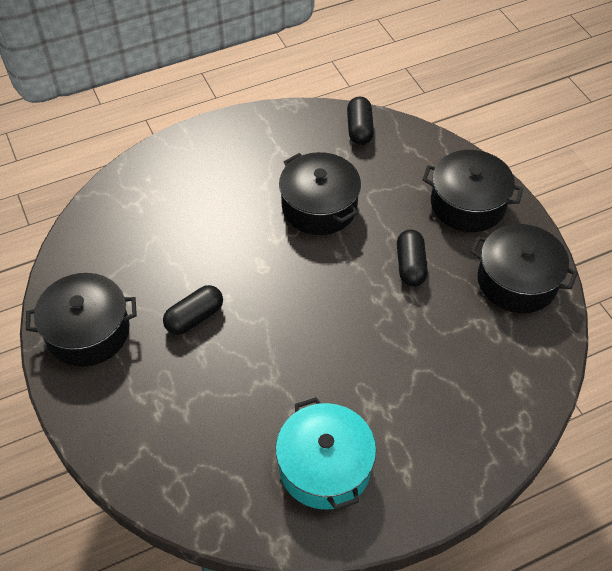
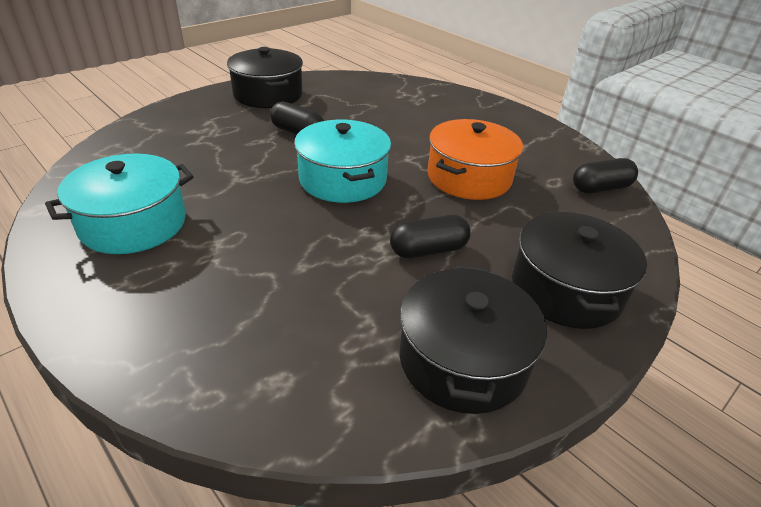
camera: 70 degrees right, 15 degrees down
black pot [279,152,361,235] -> orange pot [427,119,523,200]
none -> turquoise pot [294,119,391,203]

